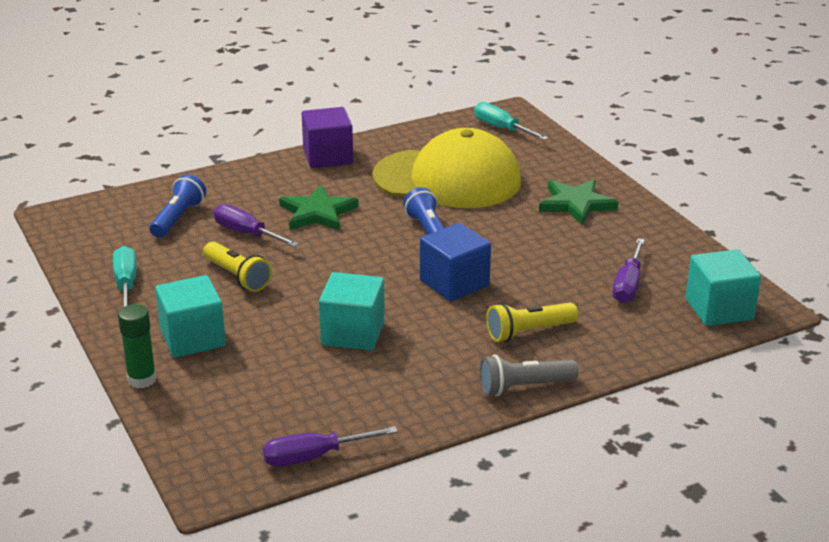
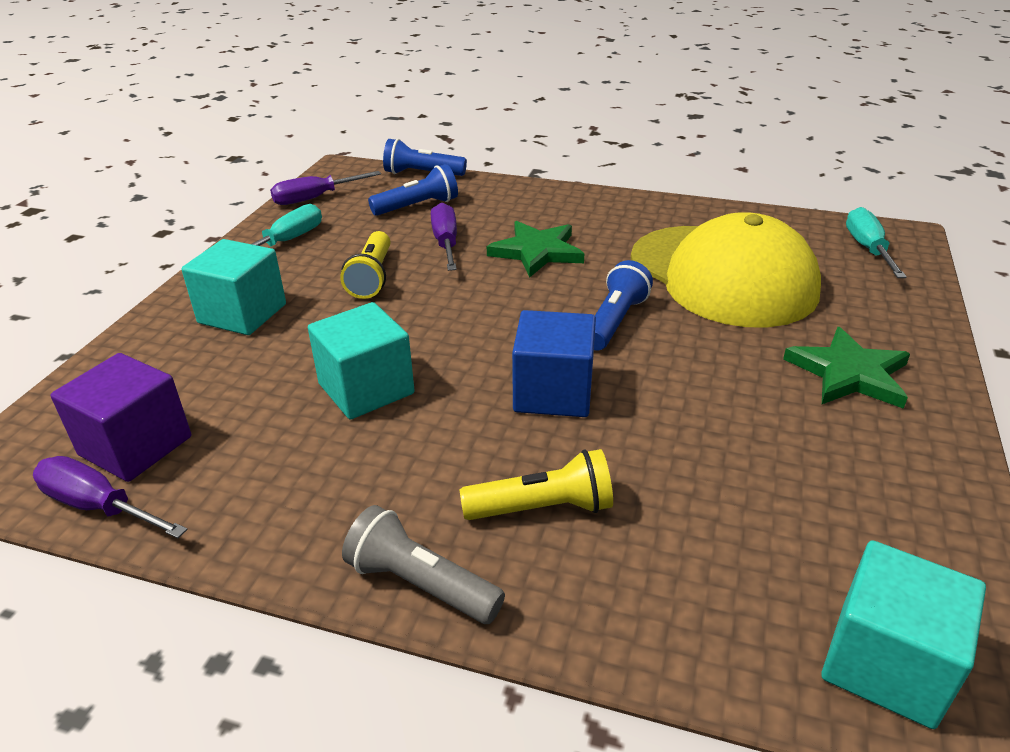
camera: 45 degrees right, 5 degrees up
green glue stick [118,304,156,388] -> none
purple cube [302,107,353,168] -> purple cube moved to [51,353,191,482]
yellow flashlight [486,303,578,342] -> yellow flashlight turned 150 degrees clockwise [460,449,613,520]
purple screwdriver [613,238,645,303] -> purple screwdriver moved to [270,171,381,205]
none -> blue flashlight [383,139,467,176]

